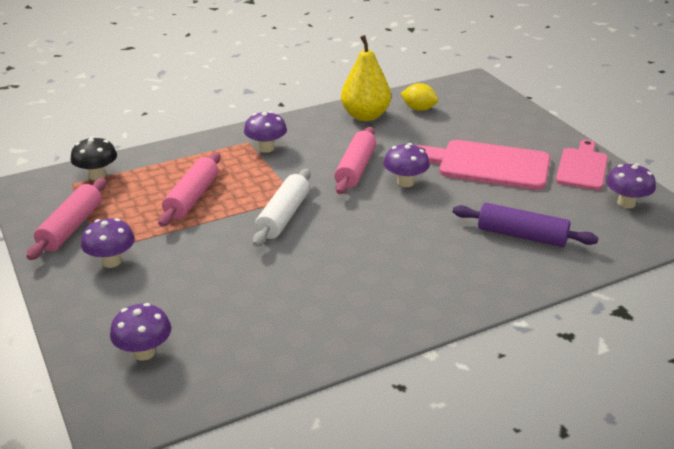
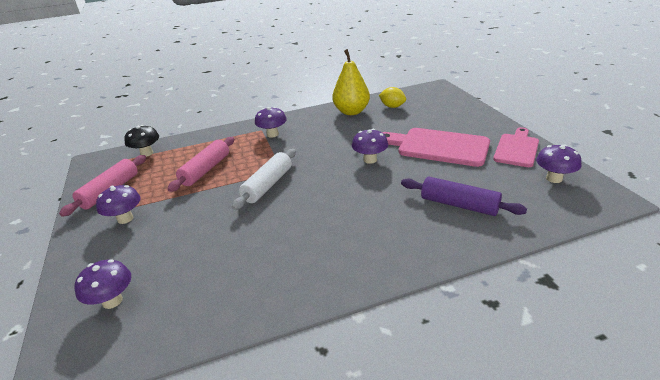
camera: 10 degrees right, 0 degrees up
pink rolling pin [334,127,376,194] -> none

